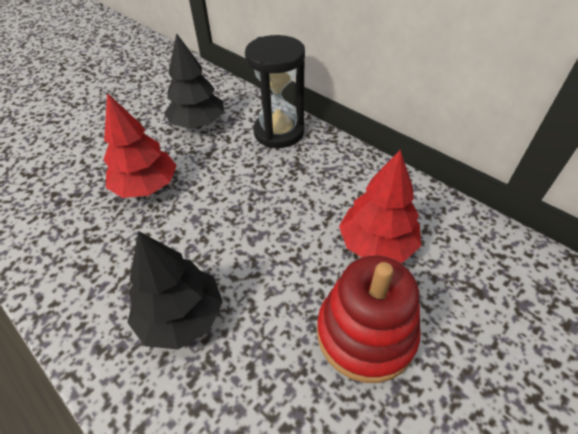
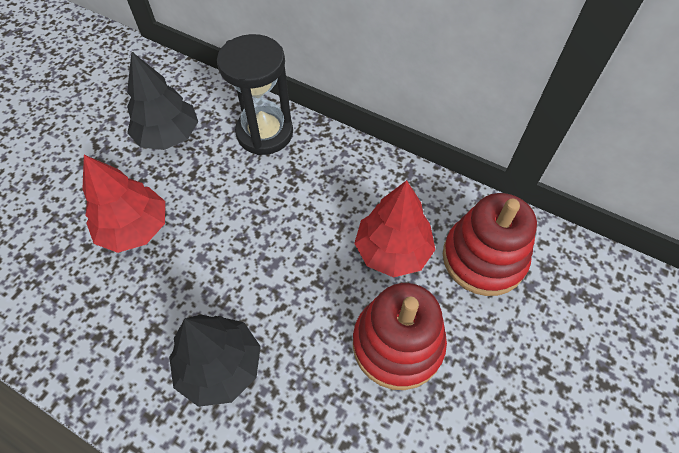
camera: 15 degrees left, 10 degrees up
none -> red stacking toy [443,193,537,296]

